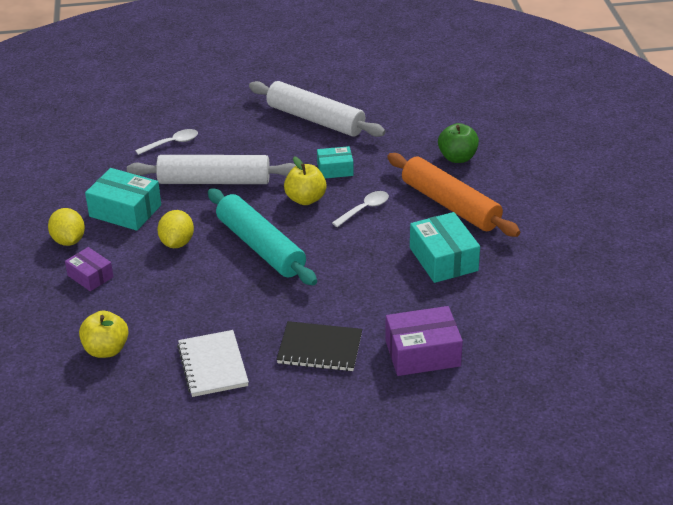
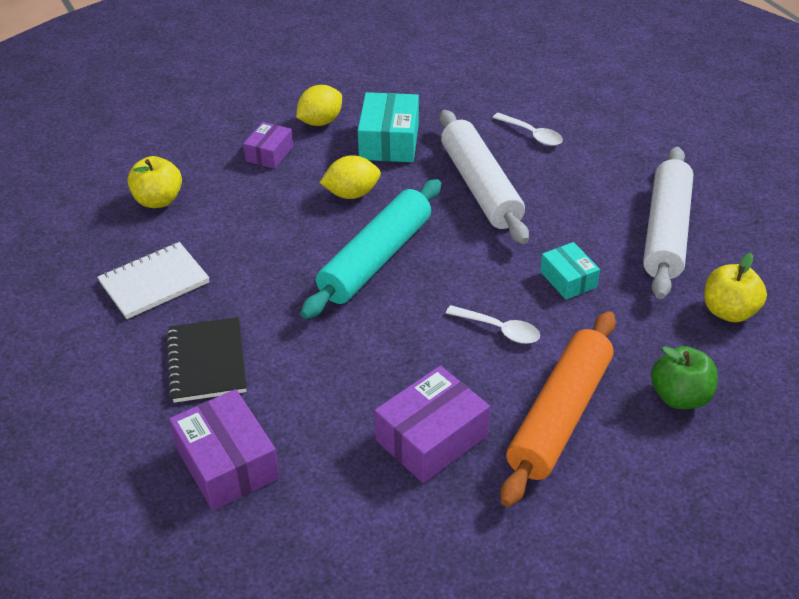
camera: 70 degrees right, 5 degrees up
yellow apple [284,156,327,205] -> yellow apple moved to [704,253,767,322]
turquoise box [410,212,480,283] -> purple box [374,366,490,483]

